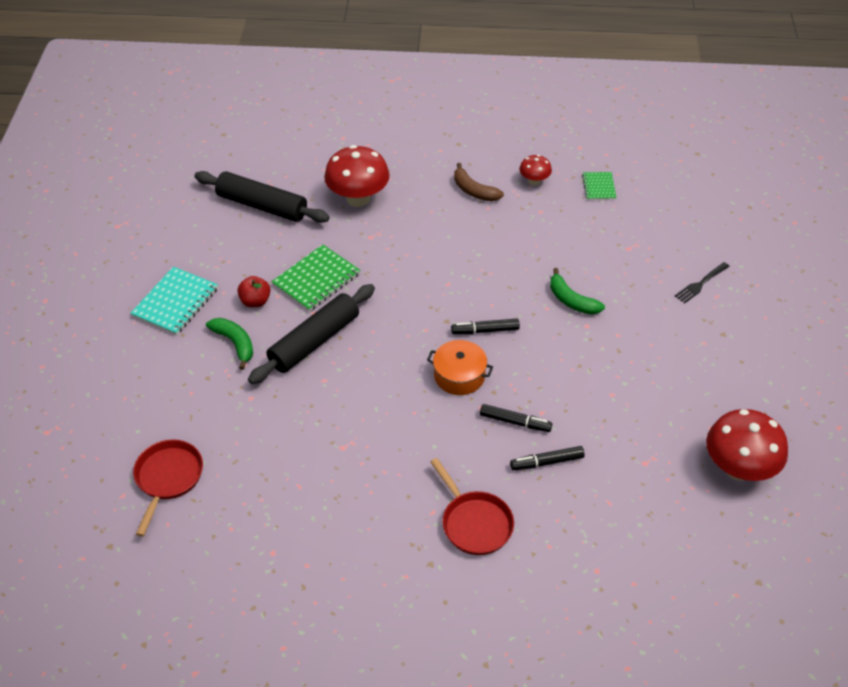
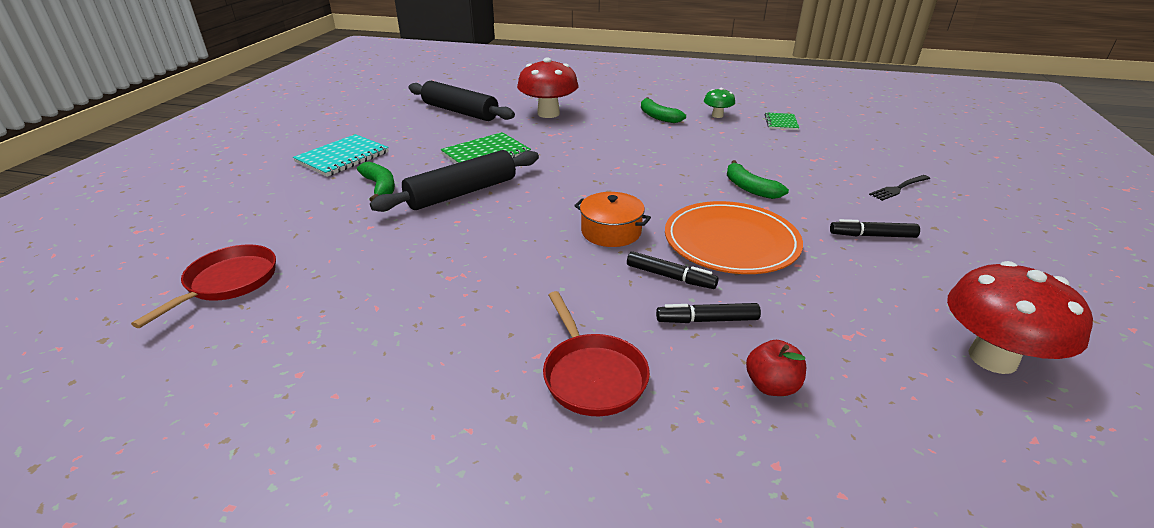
camera: 10 degrees right, 15 degrees down
red apple [237,276,270,307] -> red apple moved to [746,340,806,396]
black marker [451,319,520,334] -> black marker moved to [830,219,920,238]
brown banana [454,163,504,201] -> green banana [641,97,686,123]
red mushroom [519,155,552,185] -> green mushroom [704,88,735,118]
none -> orange plate [665,201,803,274]

